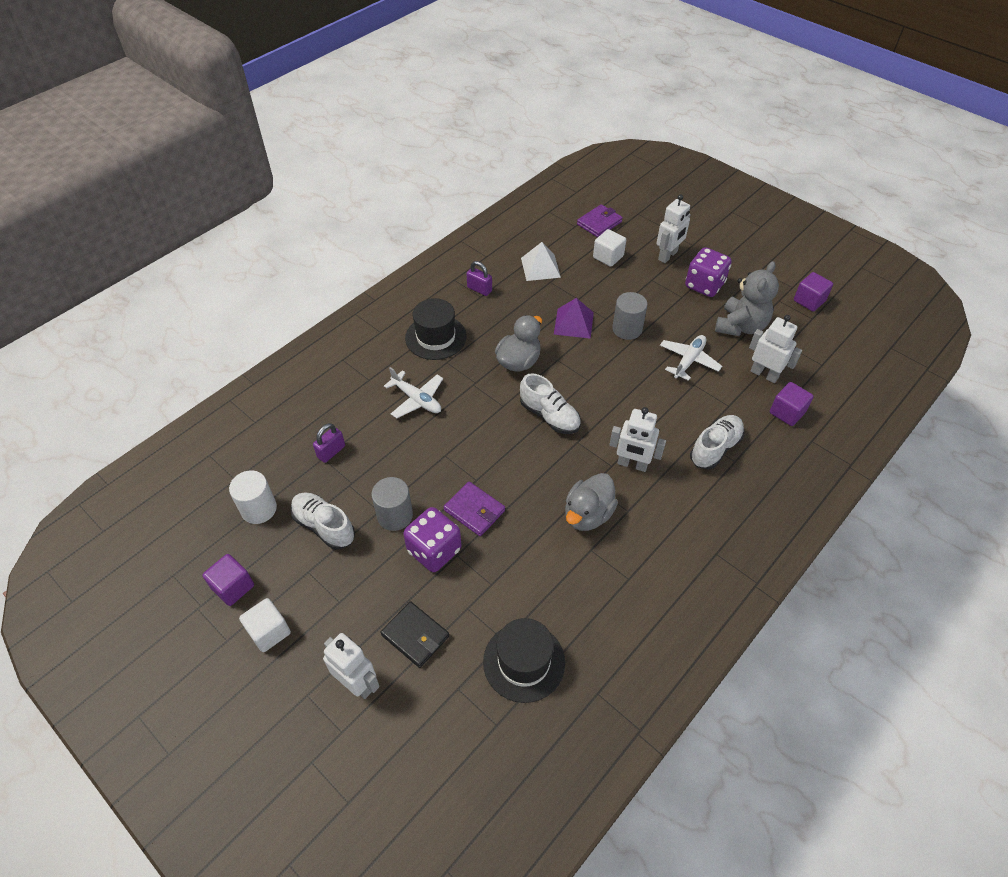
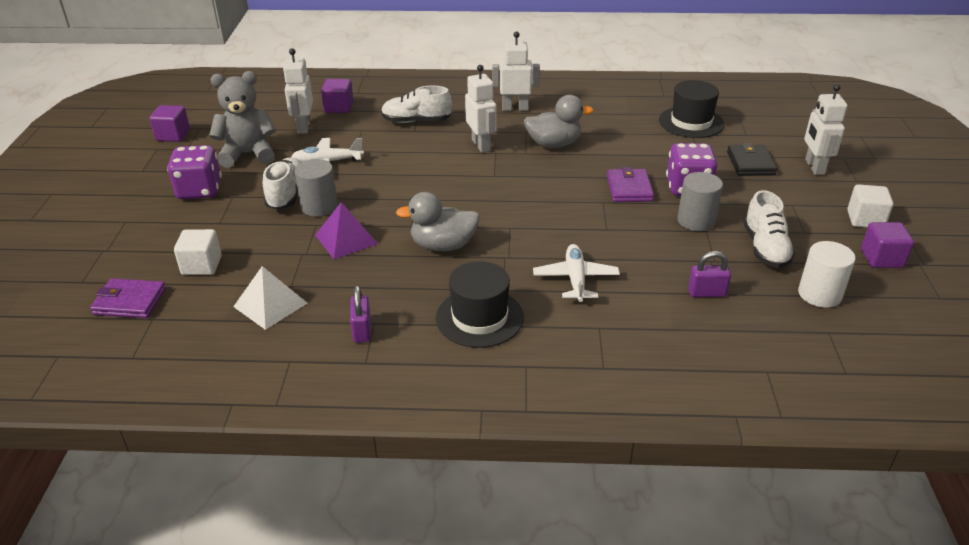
camera: 130 degrees left, 15 degrees down
white shoe [520,373,581,434] -> white shoe moved to [263,158,301,210]
white robot [656,194,690,263] -> white robot moved to [492,32,540,111]

